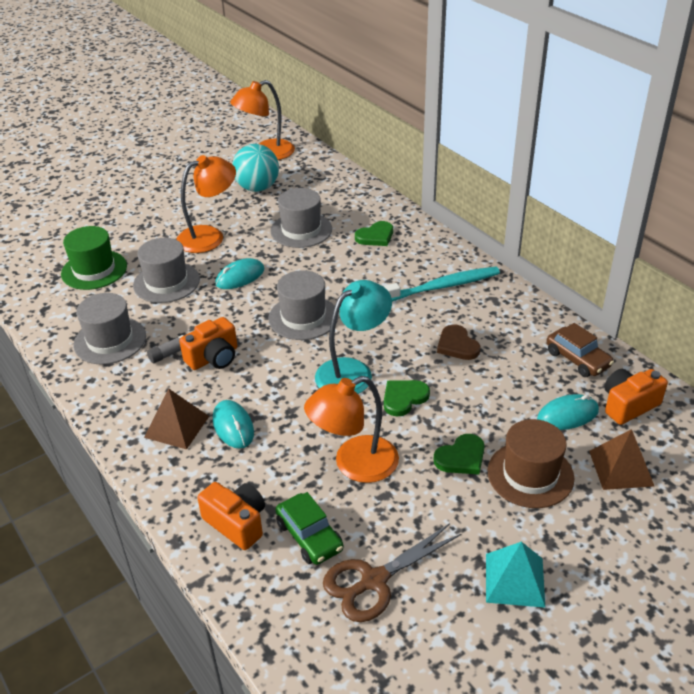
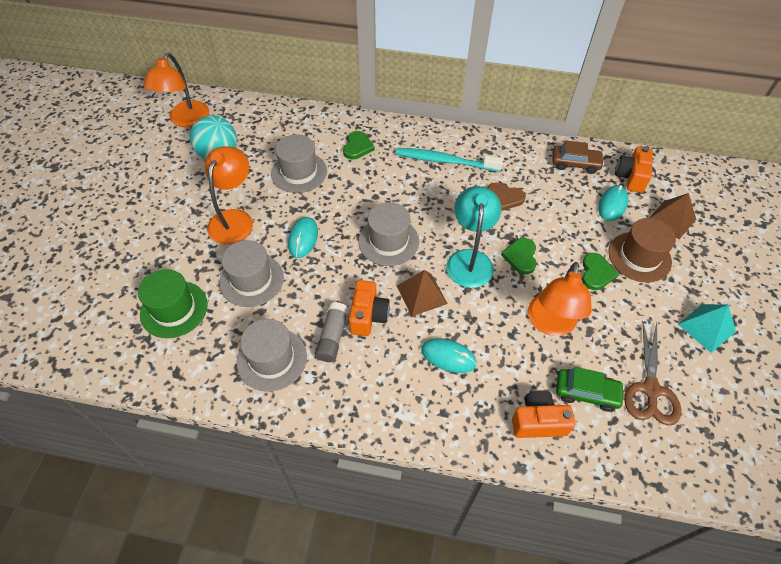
camera: 45 degrees left, 15 degrees up
brown pyramid [144,389,209,450] -> brown pyramid moved to [397,270,448,316]
grey glue stick [147,335,184,363] -> grey glue stick [315,302,348,362], size x1.57
turquoise toothbrush [383,267,500,302] -> turquoise toothbrush turned 105 degrees counterclockwise [396,148,503,172]

